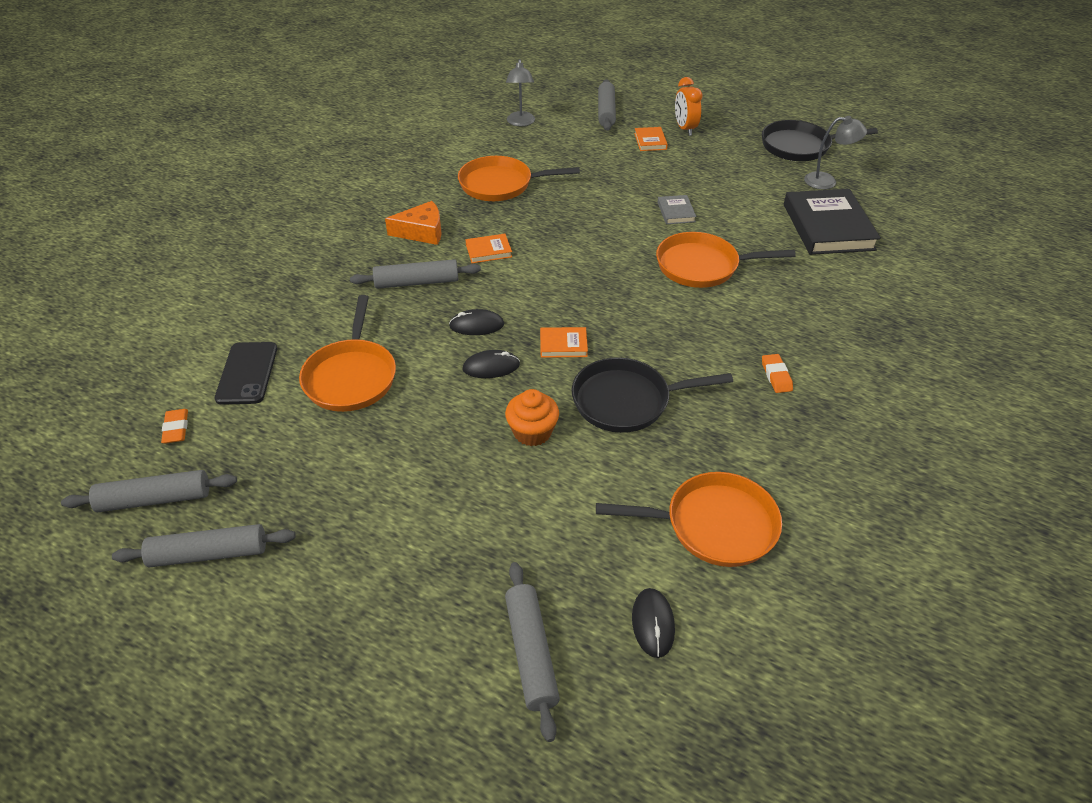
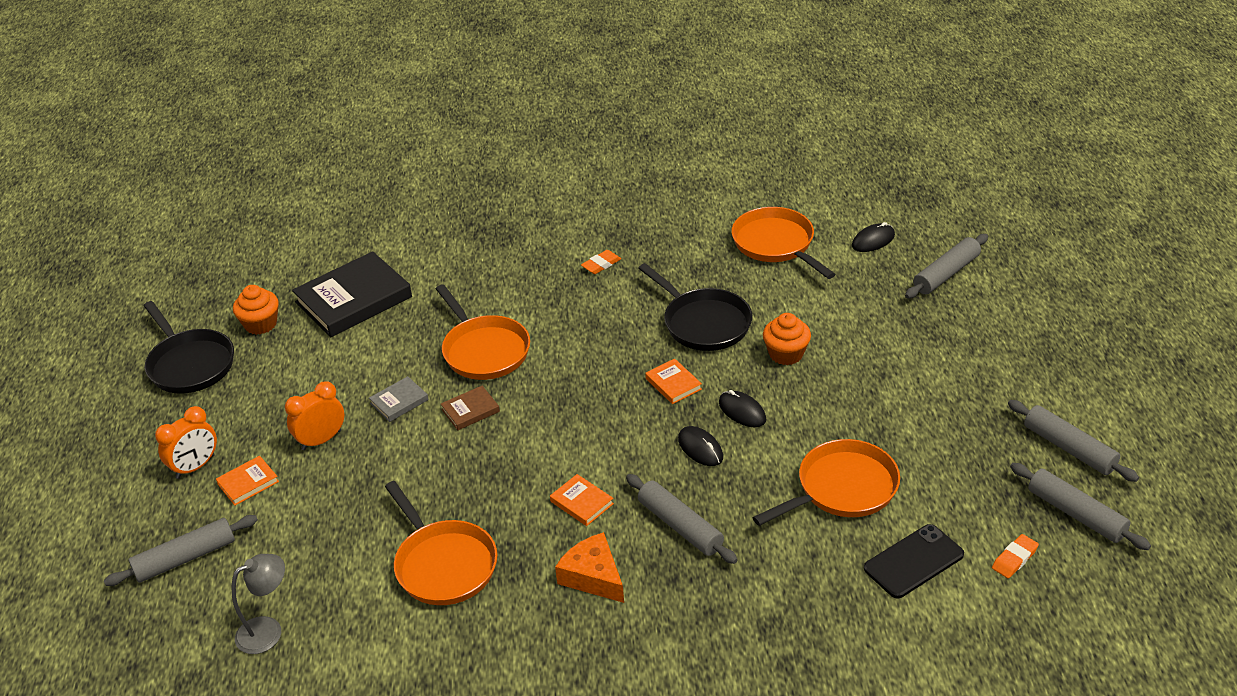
camera: 120 degrees left, 5 degrees down
grey lamp [804,116,867,190] -> orange cupcake [233,285,279,335]
none -> orange clock [285,381,344,450]
none -> brown book [441,386,500,430]

